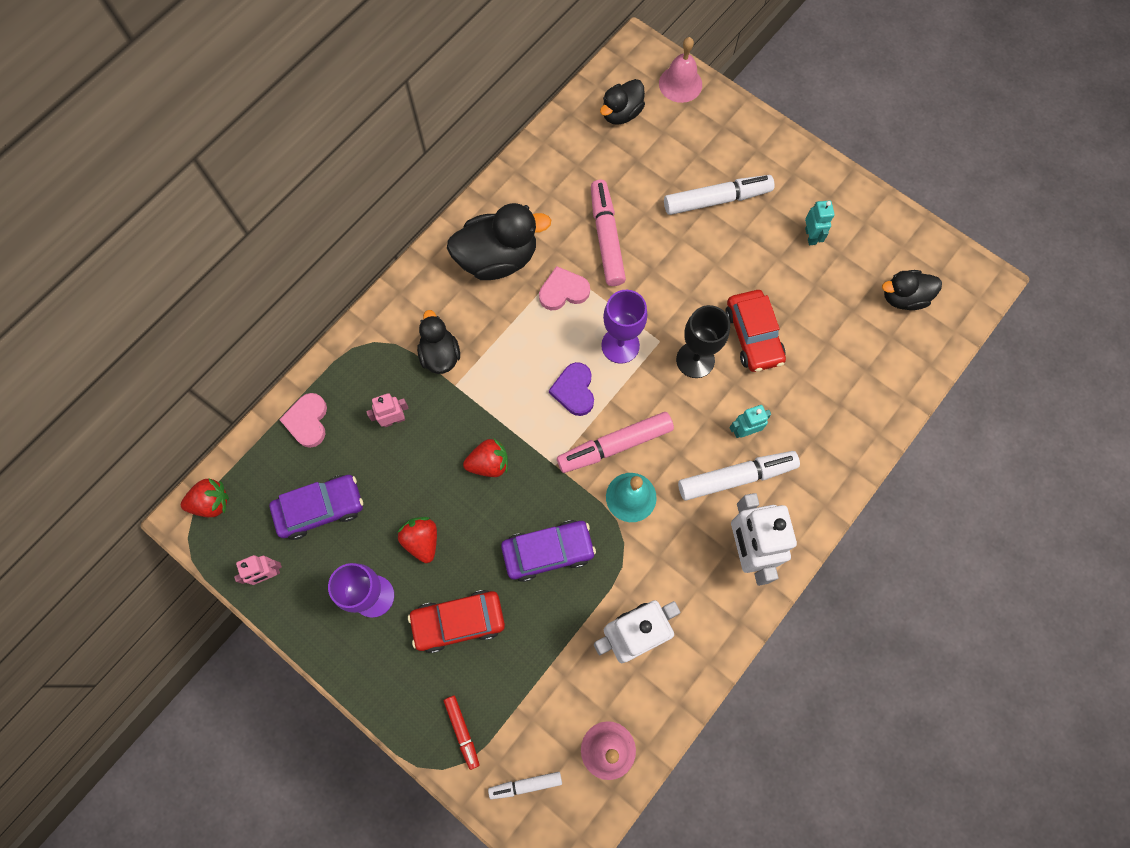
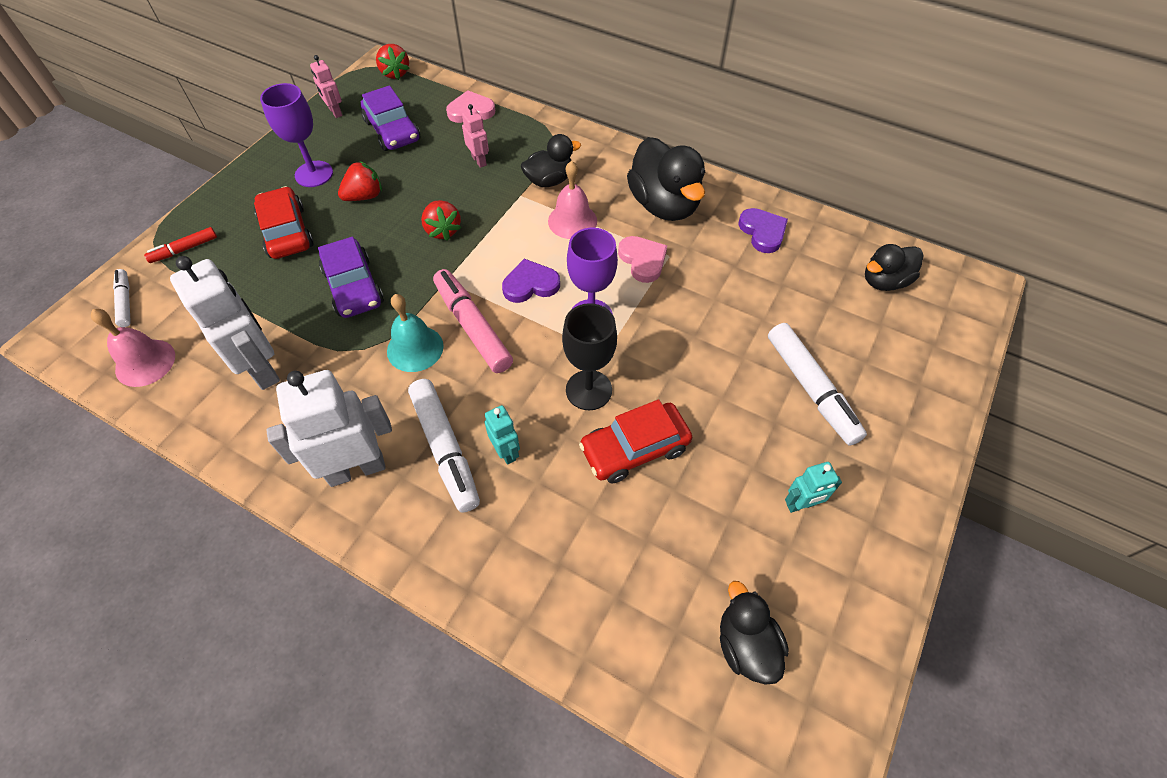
camera: 80 degrees right, 15 degrees down
pink marker [591,180,626,286] -> none
black duck [600,79,645,125] -> black duck turned 60 degrees counterclockwise [865,244,923,291]
pink bell [659,37,702,103] -> pink bell moved to [548,161,597,239]
none -> purple heart [738,208,788,253]

